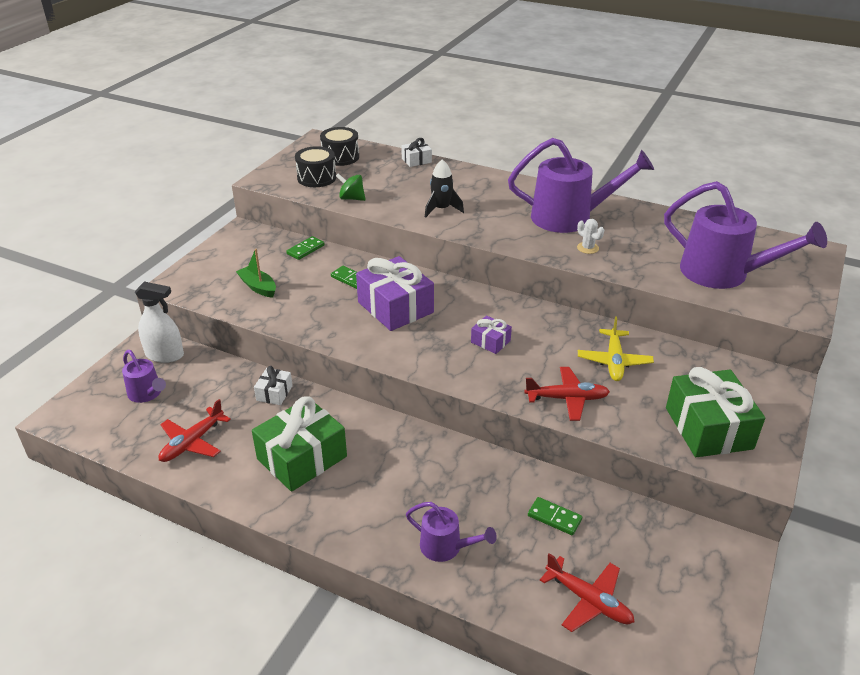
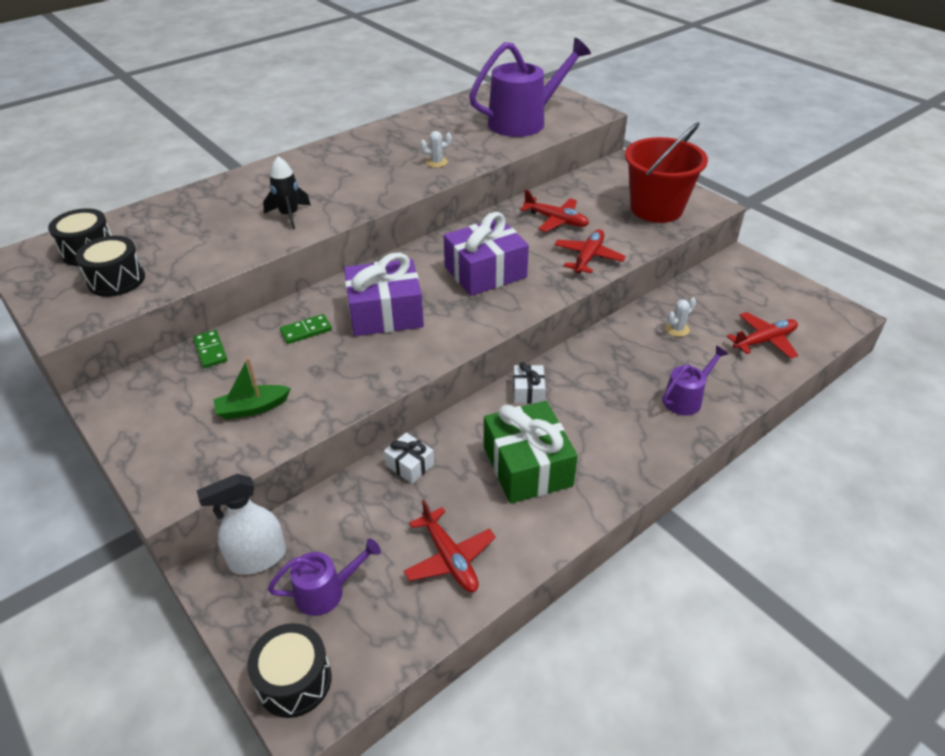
camera: 65 degrees left, 5 degrees up
white spray bottle [135,281,184,363] -> white spray bottle turned 150 degrees counterclockwise [197,474,286,575]
green spinning top [336,173,366,201] -> none
white gift [401,138,432,167] -> white gift moved to [513,362,545,404]
purple gift [471,316,512,354] -> purple gift [444,212,529,296], size x2.07
purple watering can [508,138,654,233] -> none
green domino [528,497,582,535] -> white cactus [665,298,696,337]
yellow plane [578,316,654,381] -> red plane [520,189,589,232]
green gift [666,367,765,457] -> red bucket [625,122,708,223]
none -> black drum [247,623,332,718]

